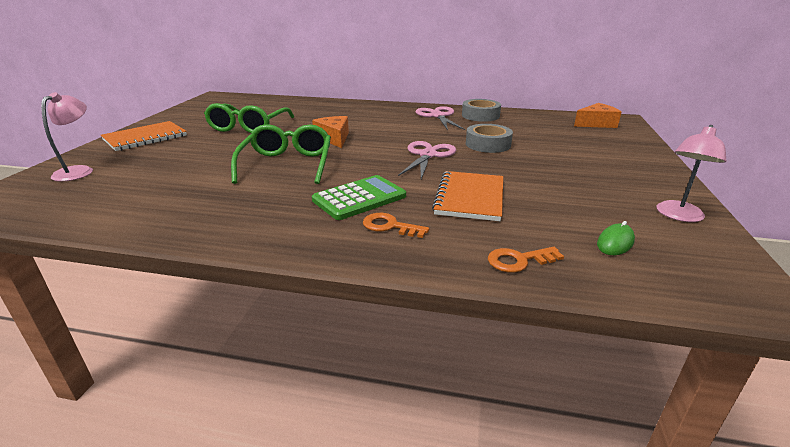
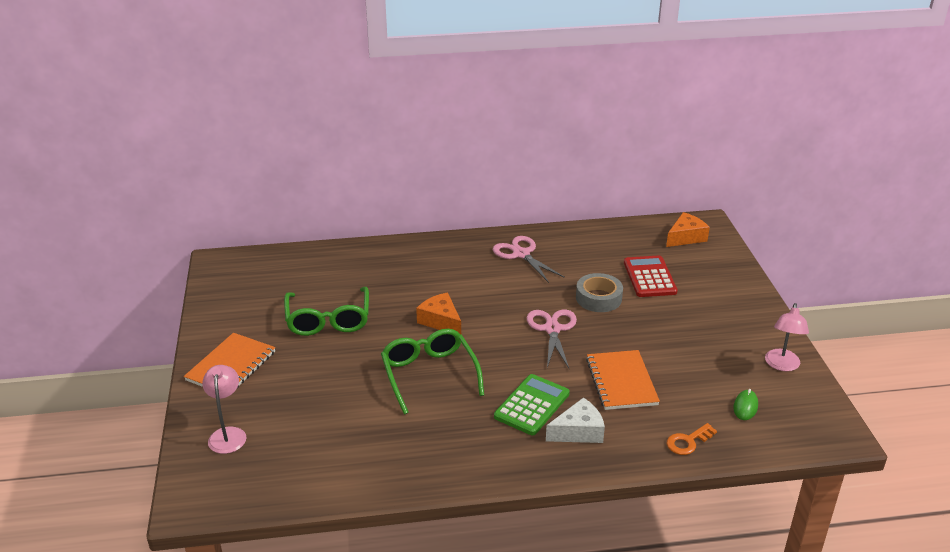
camera: 20 degrees left, 5 degrees up
orange key [363,213,429,238] -> white cheese [546,397,605,443]
grey tape [462,99,501,122] -> none
none -> red calculator [624,256,678,297]

